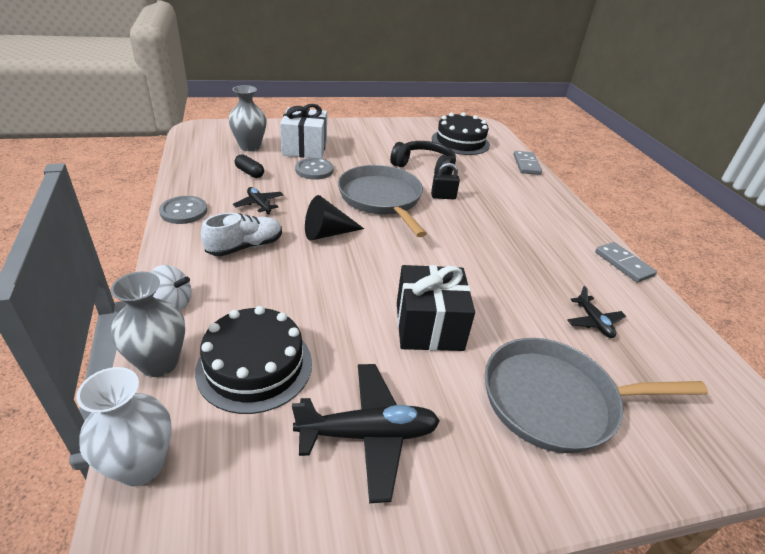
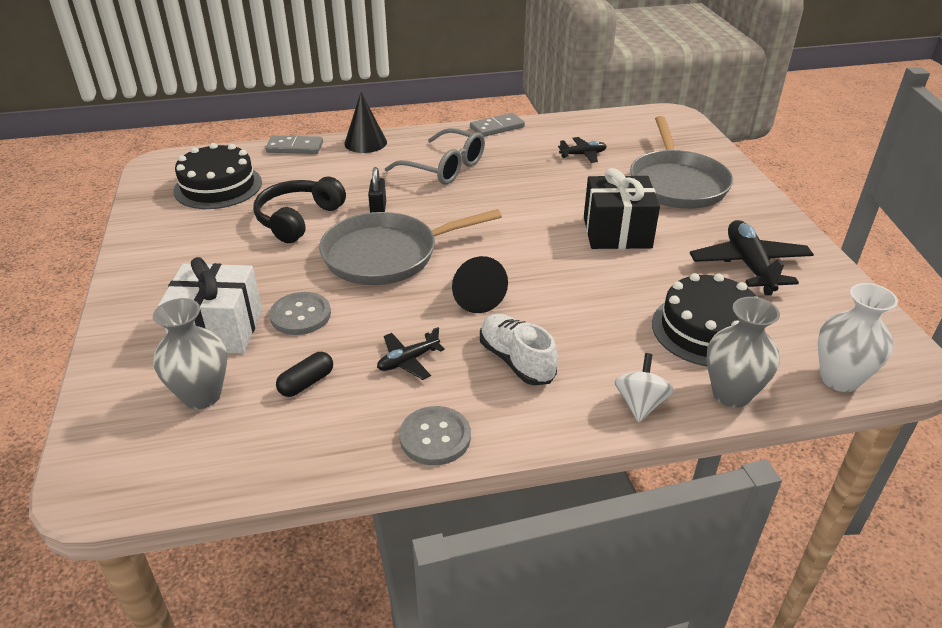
camera: 85 degrees left, 0 degrees up
none -> black cone [344,92,387,153]
none -> grey glasses [385,128,485,185]

